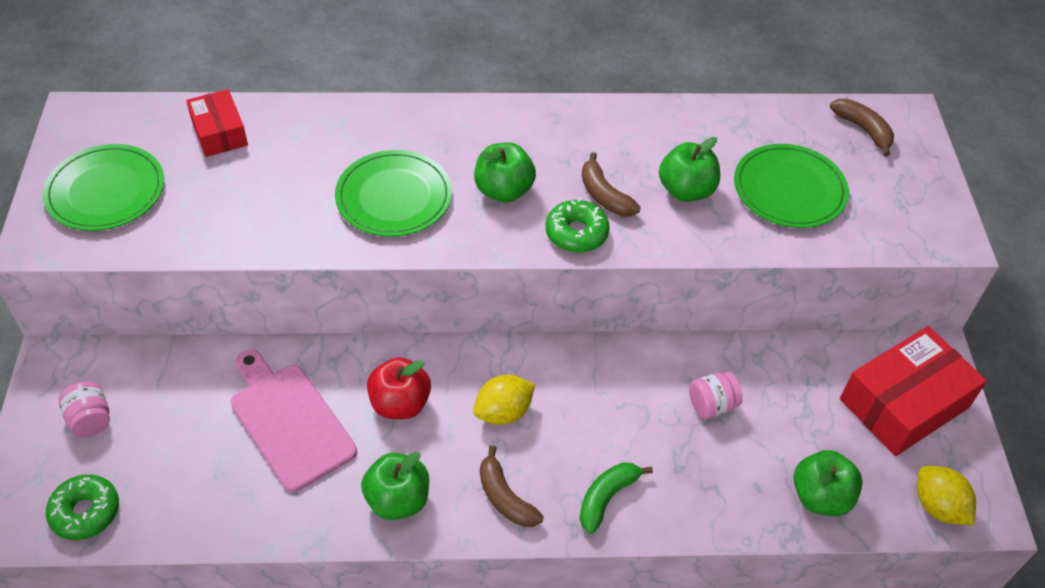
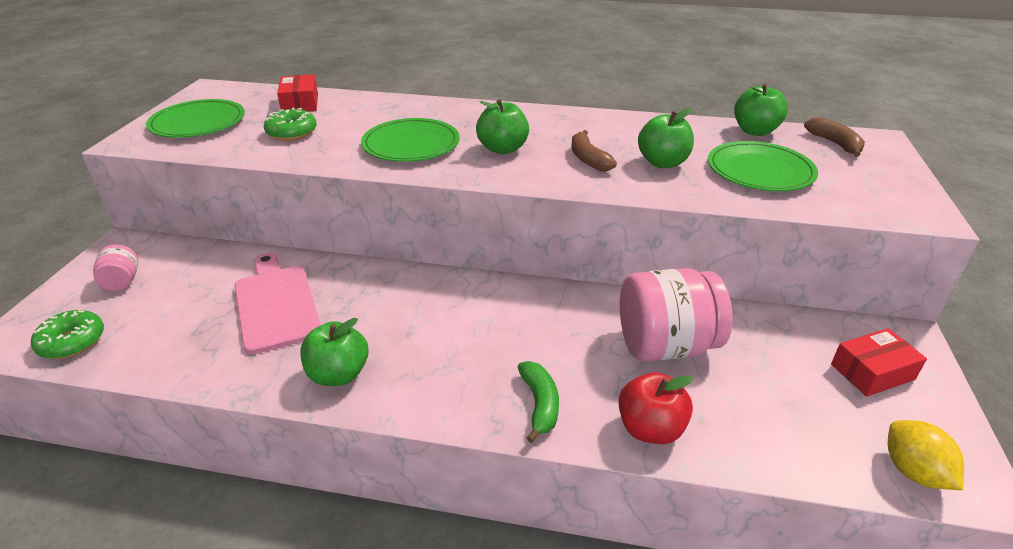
camera: 15 degrees right, 15 degrees down
red apple [367,357,431,419] -> red apple moved to [618,372,693,444]
yellow lemon [473,375,535,425] -> none
brown banana [480,445,544,527] -> none
green donut [546,198,609,253] -> green donut moved to [264,108,317,141]
green banana [580,463,653,534] -> green banana turned 120 degrees clockwise [518,361,559,443]
pink jar [689,372,743,419] -> pink jar [620,268,732,362], size x2.12
green apple [794,450,863,516] -> green apple moved to [734,84,788,136]
red box [840,326,987,456] -> red box [831,328,927,397], size x0.57

